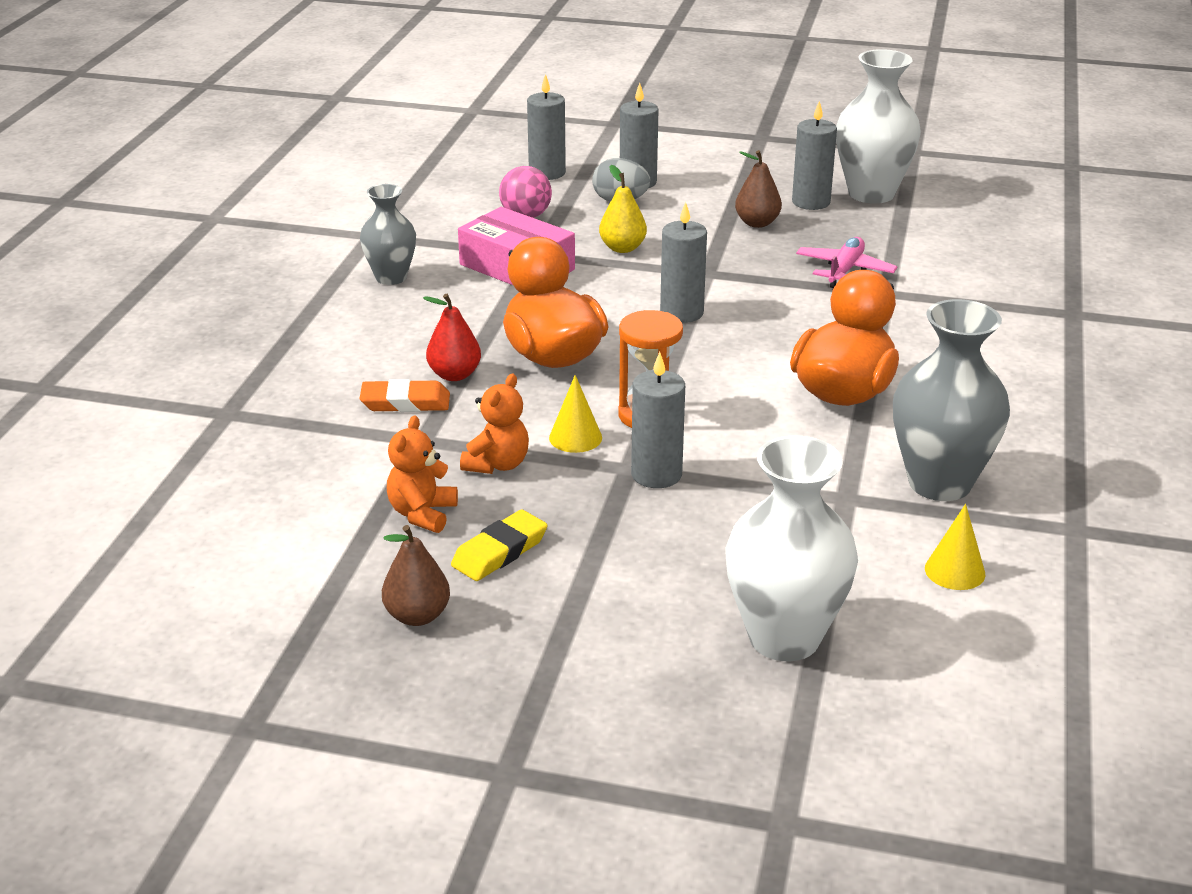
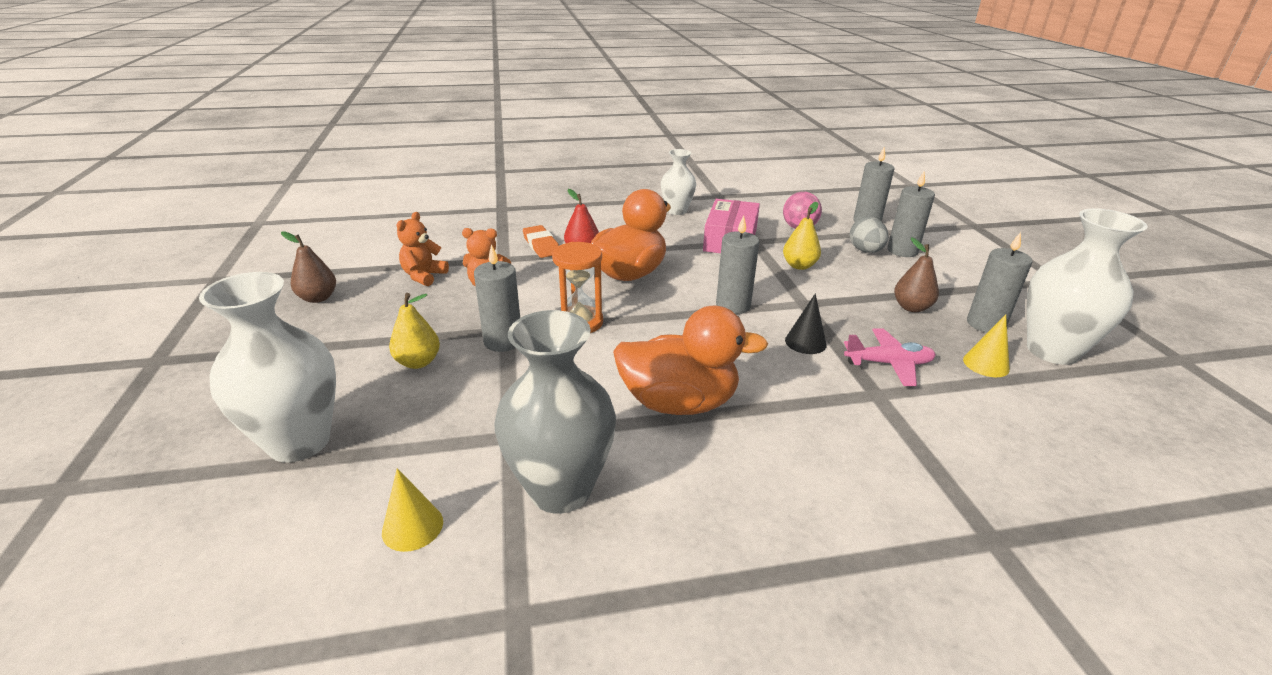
camera: 65 degrees right, 0 degrees up
grey vase [360,184,416,285] -> white vase [661,149,696,215]
orange teddy bear [387,415,458,533] -> orange teddy bear turned 60 degrees counterclockwise [397,212,449,286]
yellow eraser [451,509,548,581] -> none
yellow cone [549,375,602,453] -> yellow cone moved to [963,314,1010,377]
none -> yellow pear [389,293,440,369]
none -> black cone [785,293,827,354]

